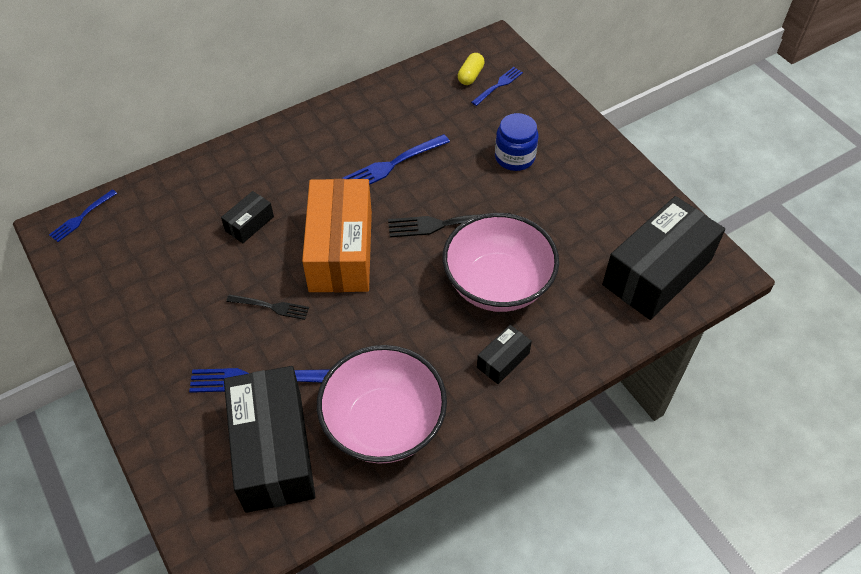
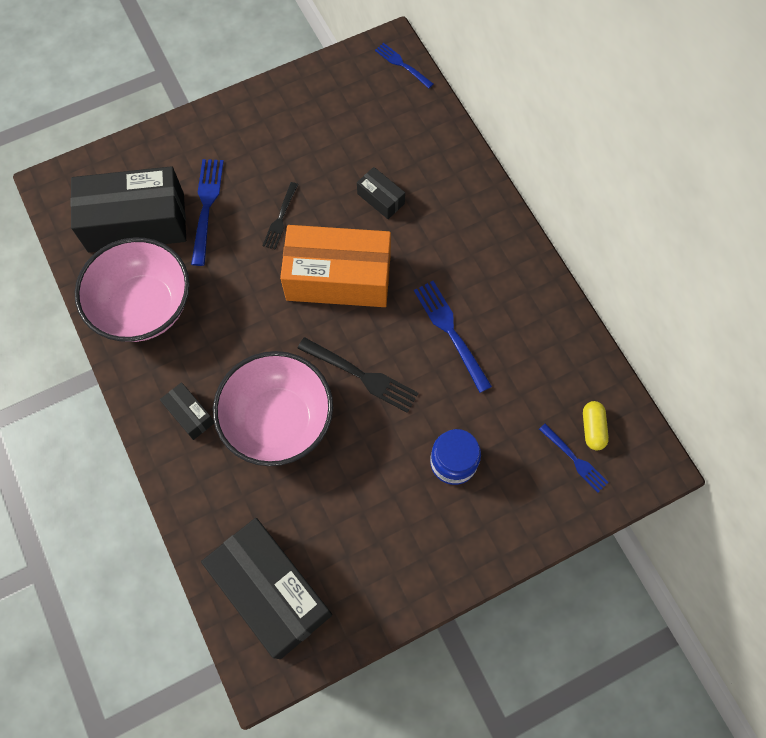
camera: 95 degrees right, 15 degrees up
black fork [388,213,511,237] -> black fork turned 120 degrees clockwise [297,337,419,413]
yellow capsule [458,53,485,85] -> yellow capsule turned 60 degrees clockwise [583,401,609,450]

